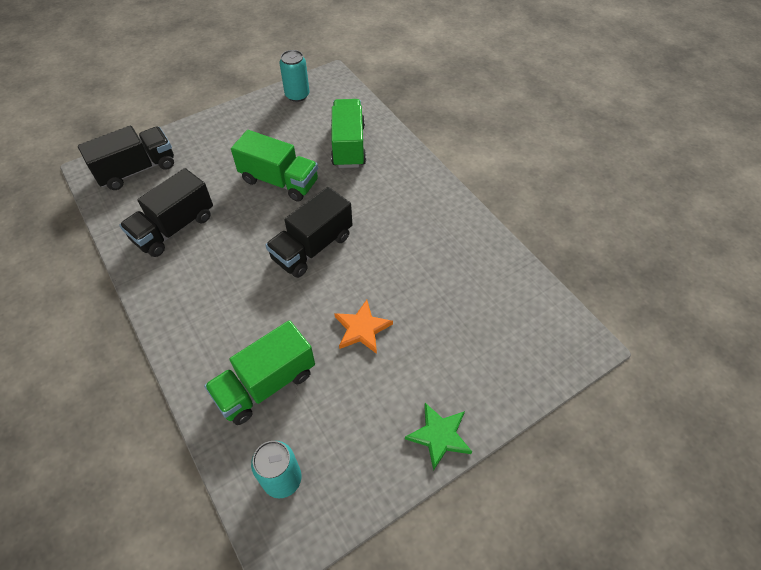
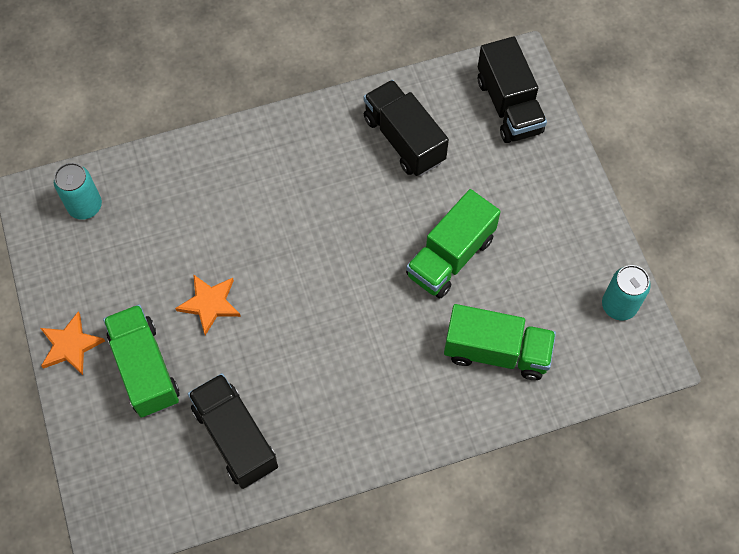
camera: 105 degrees right, 10 degrees up
green truck [204,320,315,425] -> green truck moved to [103,304,180,418]
black truck [266,187,352,278] -> black truck moved to [188,373,278,489]
green star [405,403,472,471] -> orange star [40,311,105,375]

